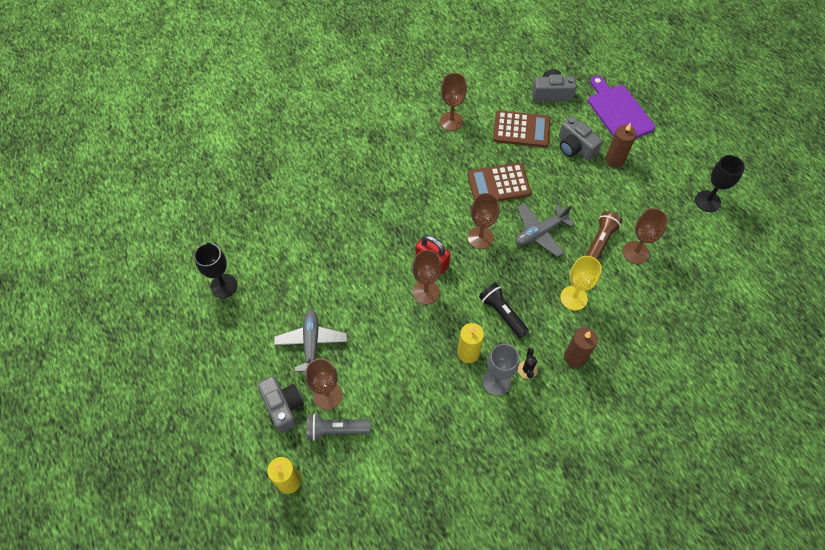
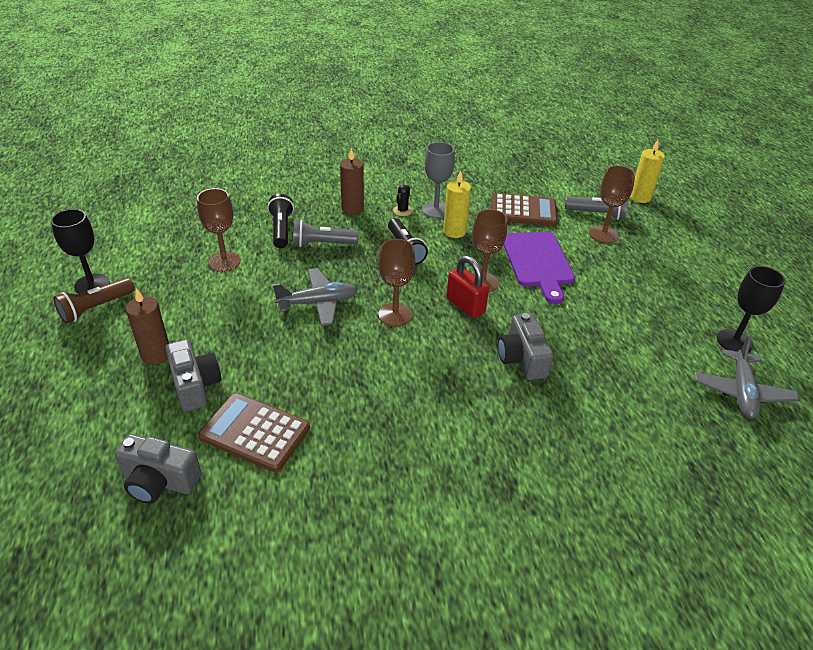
camera: 165 degrees left, 20 degrees down
grey camera [257,376,304,433] -> grey camera moved to [498,313,553,380]
grey plane [274,309,347,372] -> grey plane moved to [694,336,799,418]
brown goblet [440,73,467,131] -> none
brown calculator [467,163,531,201] -> brown calculator moved to [491,193,557,226]
yellow goblet [560,256,602,311] -> grey flashlight [293,220,358,247]
brown flashlight [586,211,622,260] -> brown flashlight moved to [53,278,135,324]
purple cutting board [588,76,655,138] -> purple cutting board moved to [503,231,575,304]
none -> black flashlight [267,194,294,248]

